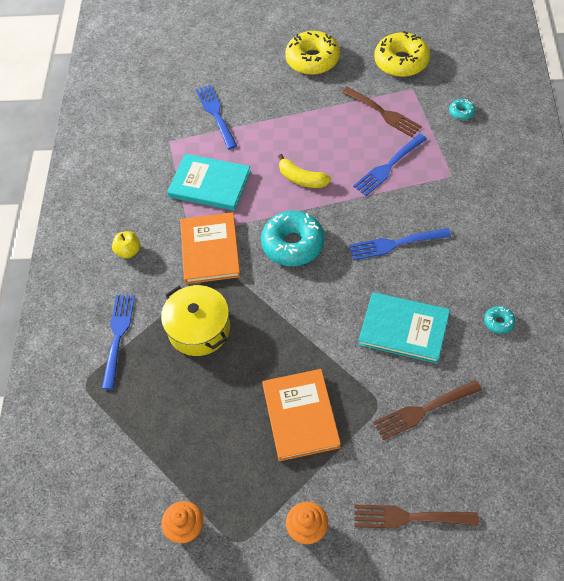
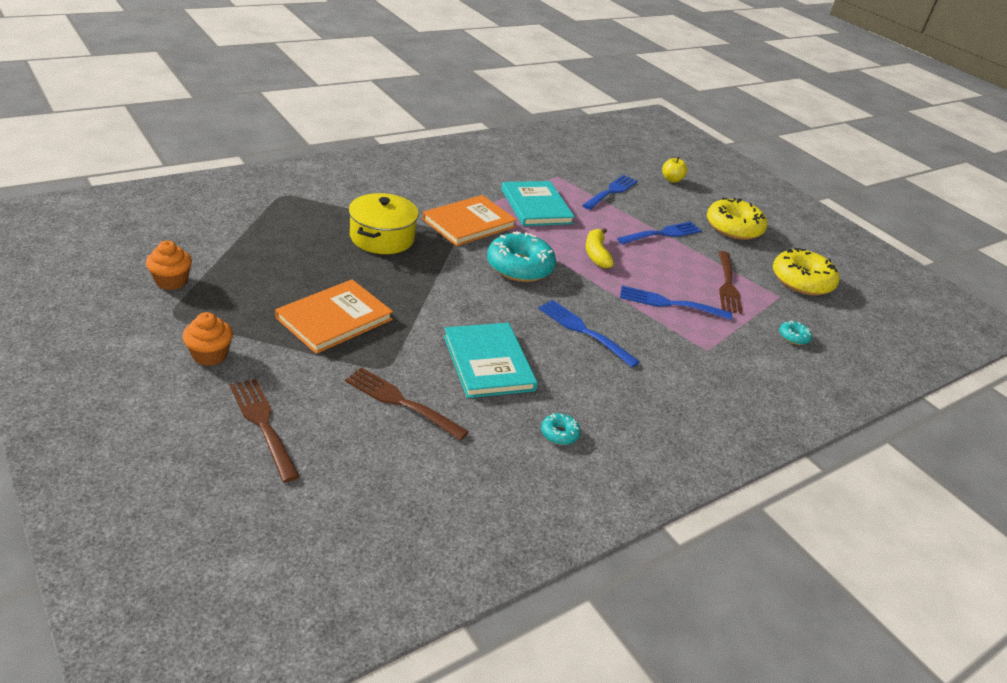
camera: 45 degrees right, 20 degrees down
blue fork [102,295,135,389] -> blue fork moved to [617,222,702,244]
yellow apple [112,231,141,258] -> yellow apple moved to [662,157,687,183]

